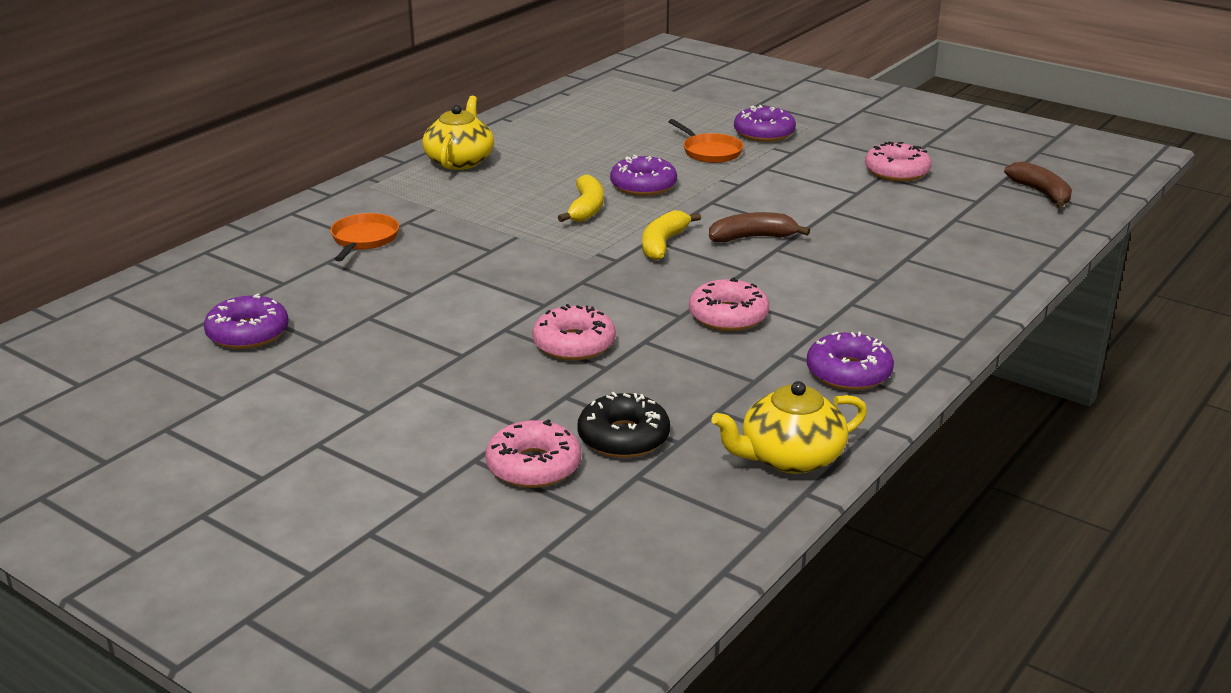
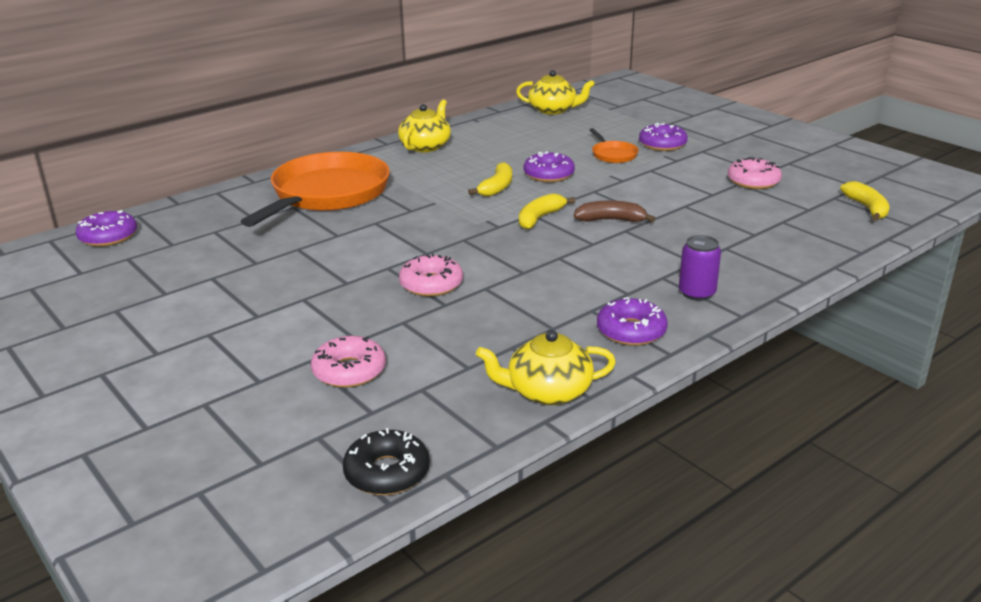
camera: 15 degrees right, 0 degrees up
purple donut [204,294,289,349] -> purple donut moved to [76,210,137,247]
orange pan [330,213,399,261] -> orange pan [240,152,390,227], size x2.36
black donut [577,392,670,458] -> black donut moved to [343,428,430,495]
pink donut [689,277,769,331] -> none
brown banana [1004,162,1072,208] -> yellow banana [840,181,890,221]
none -> yellow teapot [516,70,595,115]
none -> purple can [679,235,721,301]

